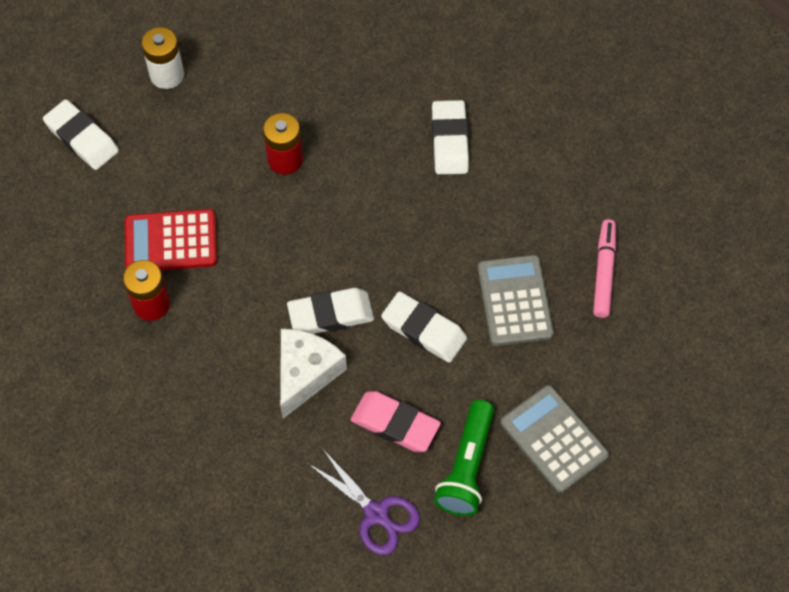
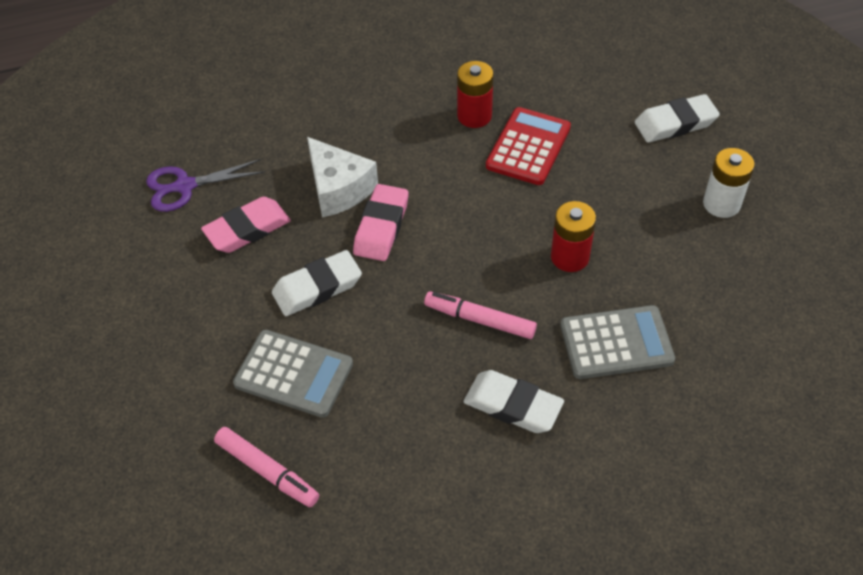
camera: 120 degrees right, 10 degrees down
white eraser [287,288,374,334] -> pink eraser [353,184,409,261]
green flashlight [434,400,494,516] -> none
grey calculator [501,385,609,493] -> grey calculator moved to [560,305,675,379]
none -> pink marker [424,291,537,339]

